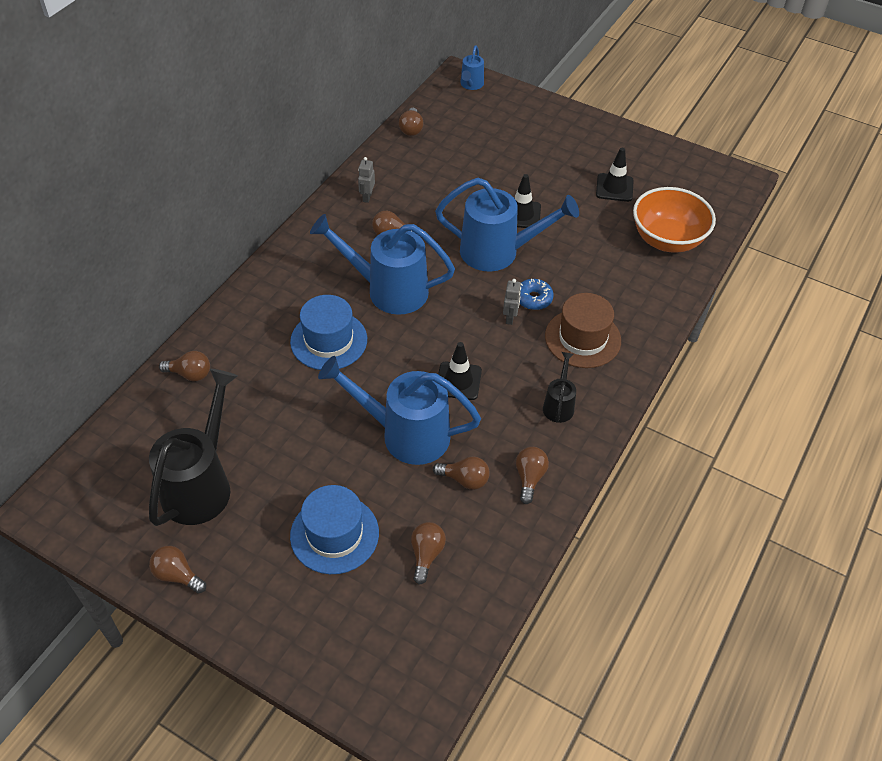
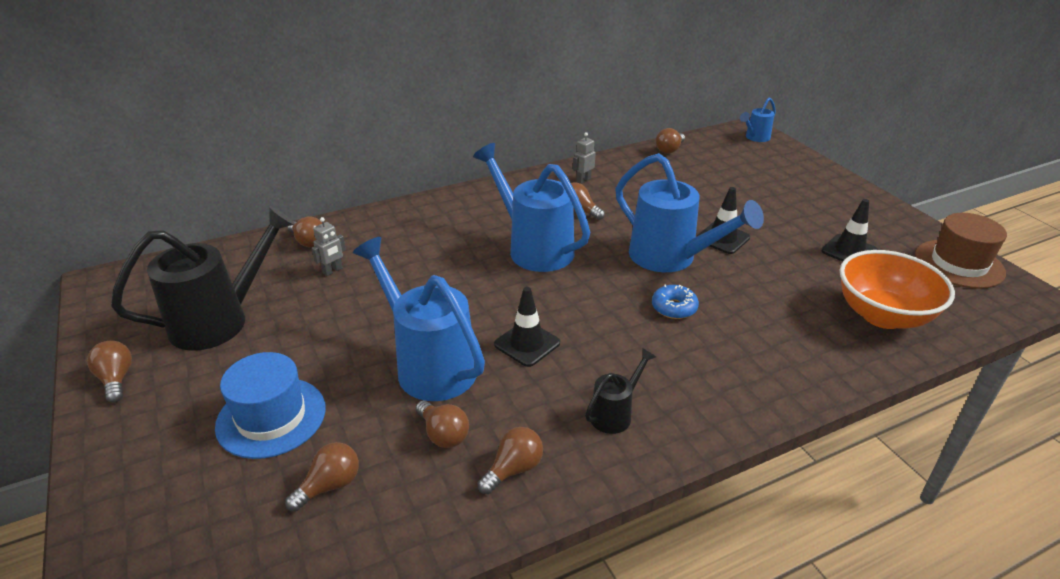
camera: 35 degrees right, 15 degrees down
blue hat [290,295,367,370] -> none
grey robot [503,279,521,325] -> grey robot moved to [312,217,346,276]
brown hat [545,293,621,368] -> brown hat moved to [915,213,1007,289]

